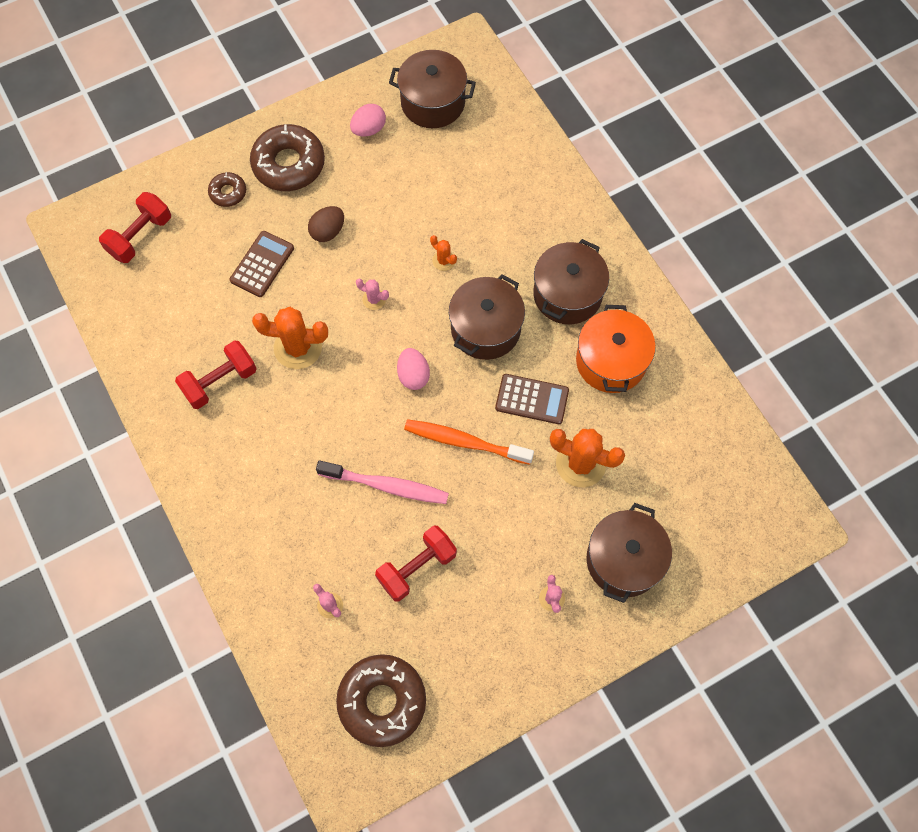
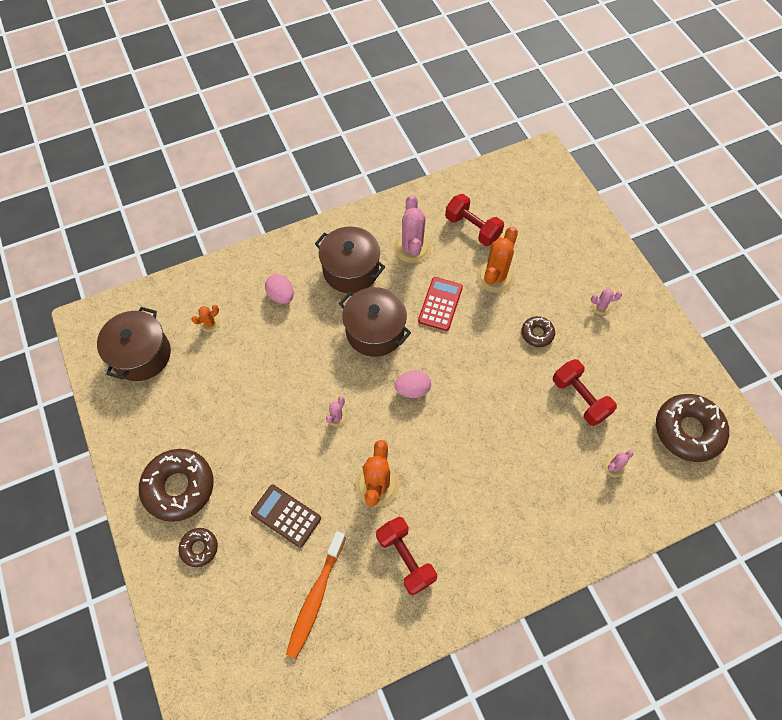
camera: 85 degrees left, 5 degrees down
red dumbbell [99,192,171,263] -> red dumbbell moved to [445,194,504,246]
brown egg [308,206,344,242] -> none
pink toothbrush [316,461,449,504] -> none
pink egg [350,104,386,137] -> pink egg moved to [265,274,294,304]
orange toothbrush [404,419,534,465] -> orange toothbrush moved to [286,531,346,659]
orange cactus [430,235,457,271] -> orange cactus moved to [191,305,220,332]
brown calculator [495,374,569,424] -> red calculator [418,277,463,331]
orange pot [576,305,656,393] -> pink cactus [394,195,431,263]
brown pot [587,503,672,603] -> none
none -> brown donut [521,316,555,347]

